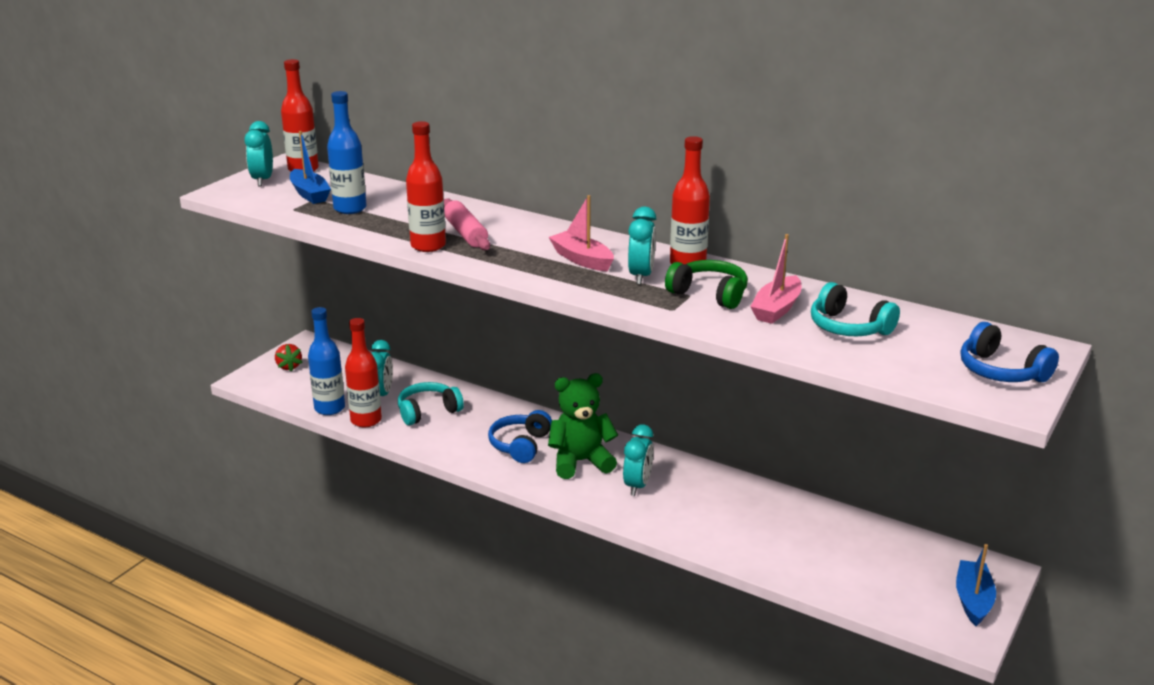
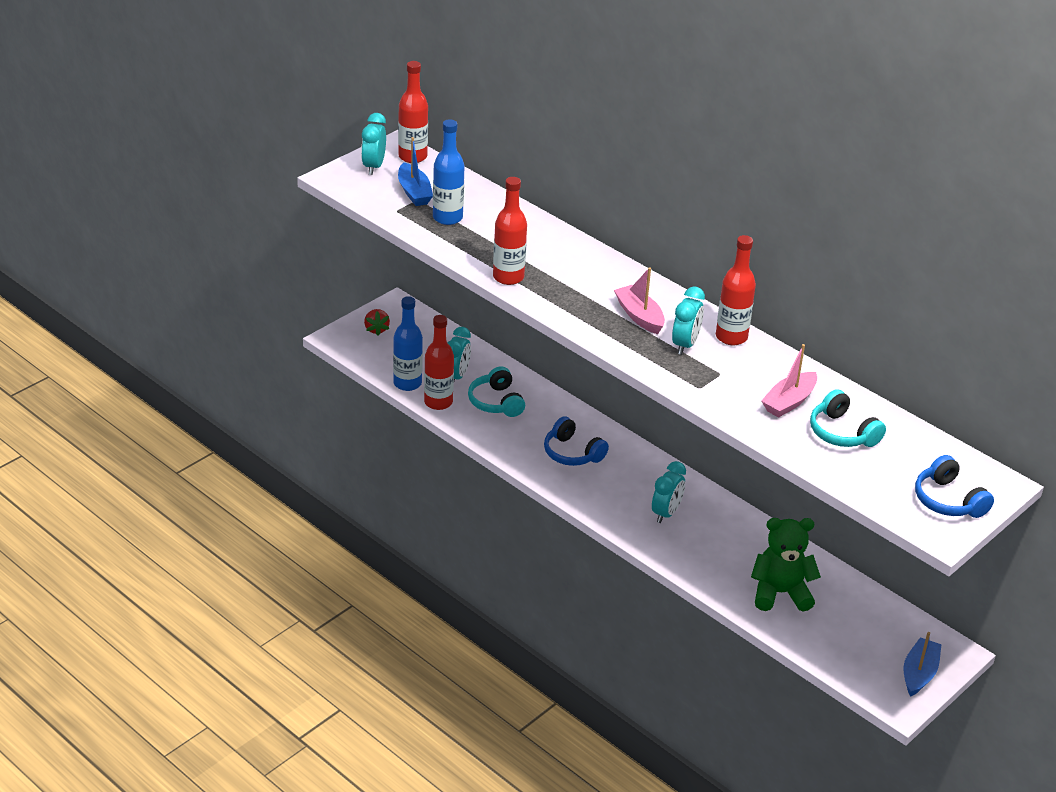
camera: 10 degrees right, 10 degrees up
turquoise headphones [398,382,464,425] -> turquoise headphones turned 90 degrees counterclockwise [468,366,525,417]
pink rolling pin [444,198,490,250] -> none
blue headphones [488,410,552,463] -> blue headphones turned 75 degrees counterclockwise [544,416,609,466]
green teddy bear [548,373,618,479] -> green teddy bear moved to [751,518,821,612]
green headphones [665,260,748,309] -> none

